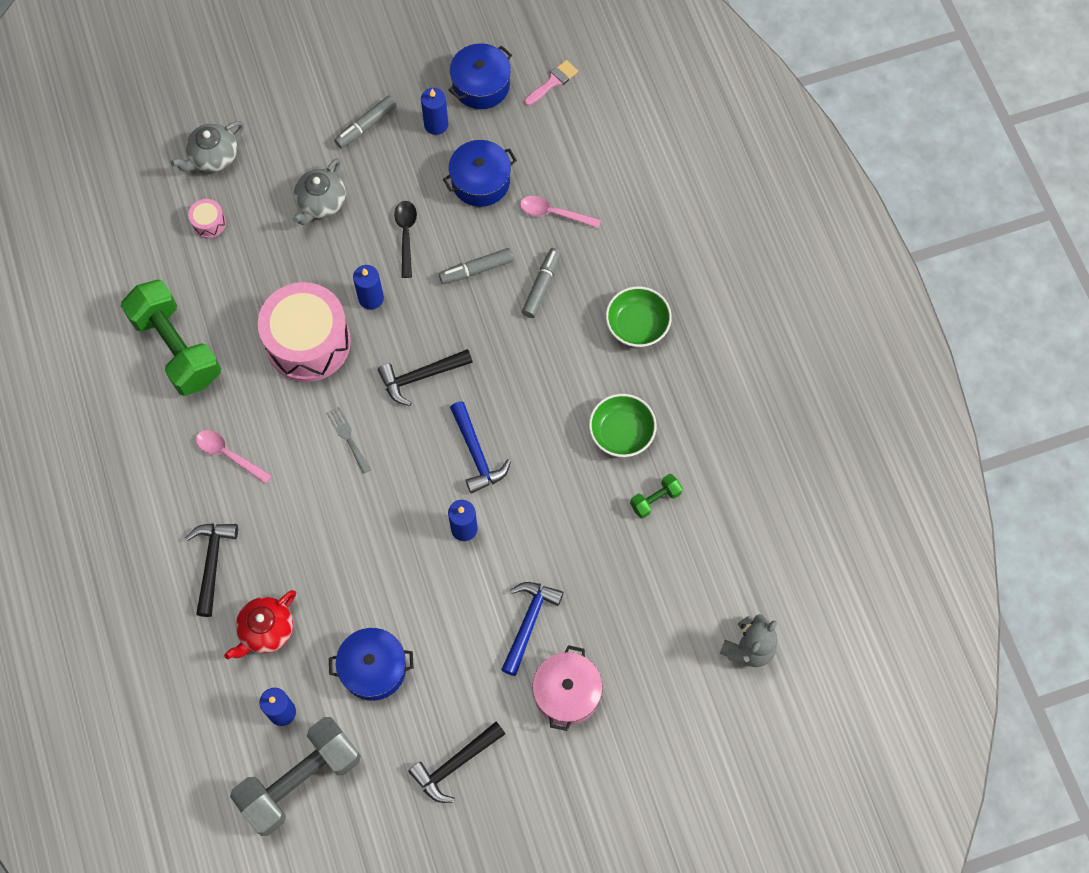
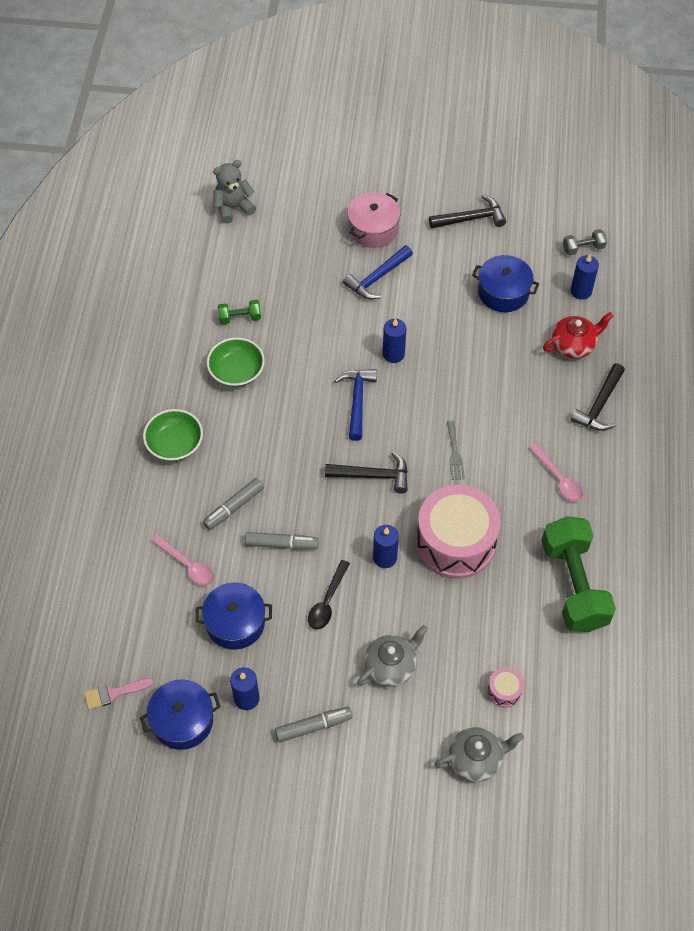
camera: 155 degrees left, 10 degrees down
grey dumbbell [230,717,361,836] -> grey dumbbell [563,229,607,256], size x0.43

